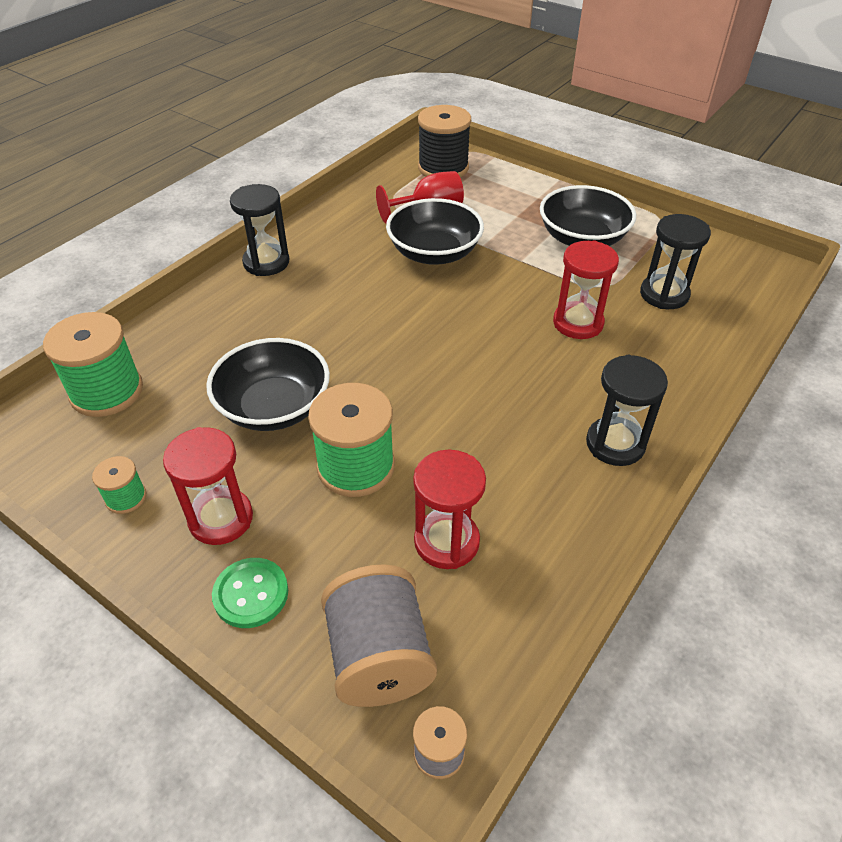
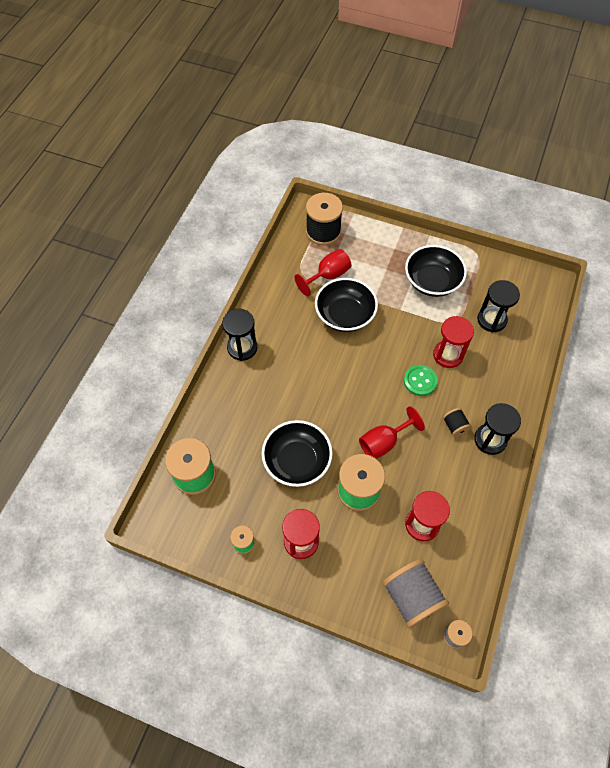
camera: 15 degrees left, 15 degrees up
green button [212,558,288,628] -> green button moved to [404,365,438,396]
none -> red goblet [359,406,425,459]
none -> black spool [443,408,472,437]

